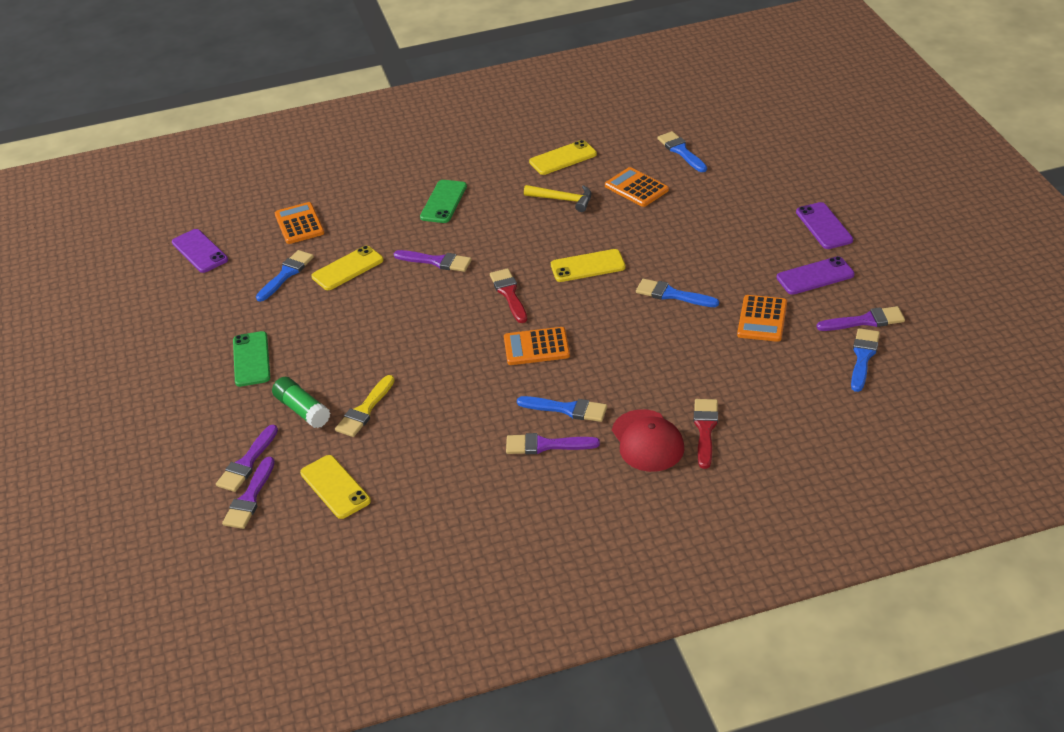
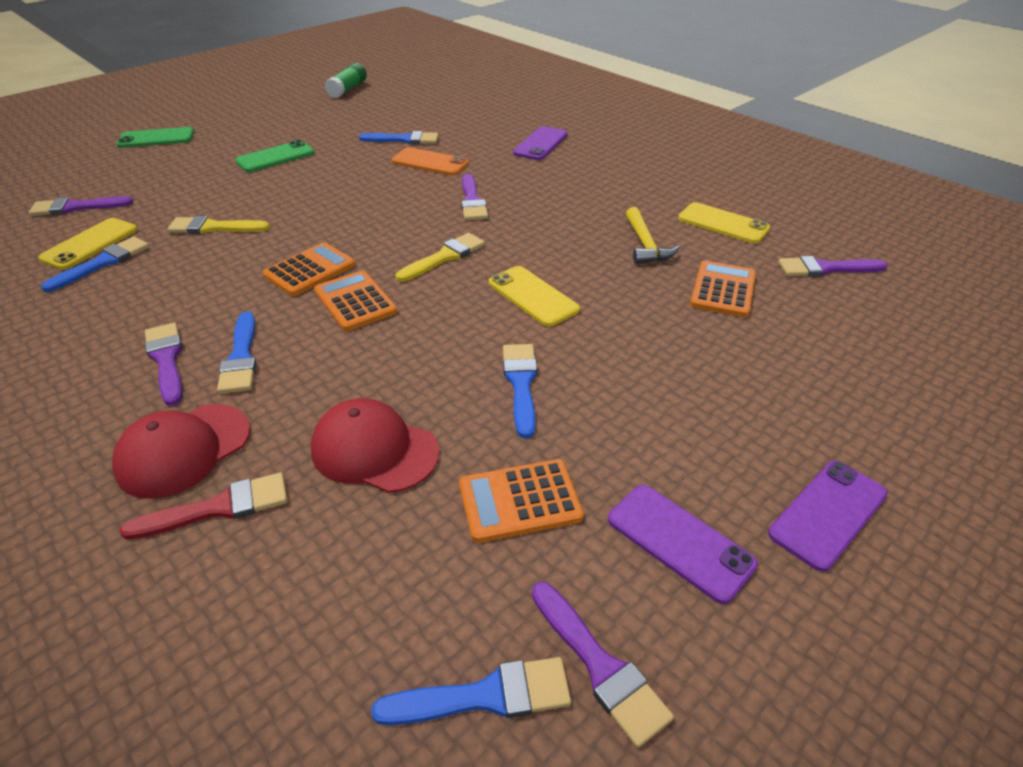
camera: 60 degrees right, 0 degrees up
purple phone [172,229,228,273] -> purple phone moved to [513,126,568,160]
purple brush [216,425,278,492] -> purple brush moved to [778,256,887,277]
green glue stick [272,377,330,428] -> green glue stick moved to [325,63,367,98]
orange calculator [275,202,324,244] -> orange calculator moved to [263,242,355,296]
yellow phone [311,246,384,290] -> orange phone [392,147,469,175]
green phone [420,180,467,223] -> green phone moved to [116,127,194,148]
red brush [490,268,527,323] -> yellow brush [396,233,485,282]
blue brush [657,131,707,172] -> blue brush moved to [41,237,149,292]
none -> red cap [311,398,440,493]

